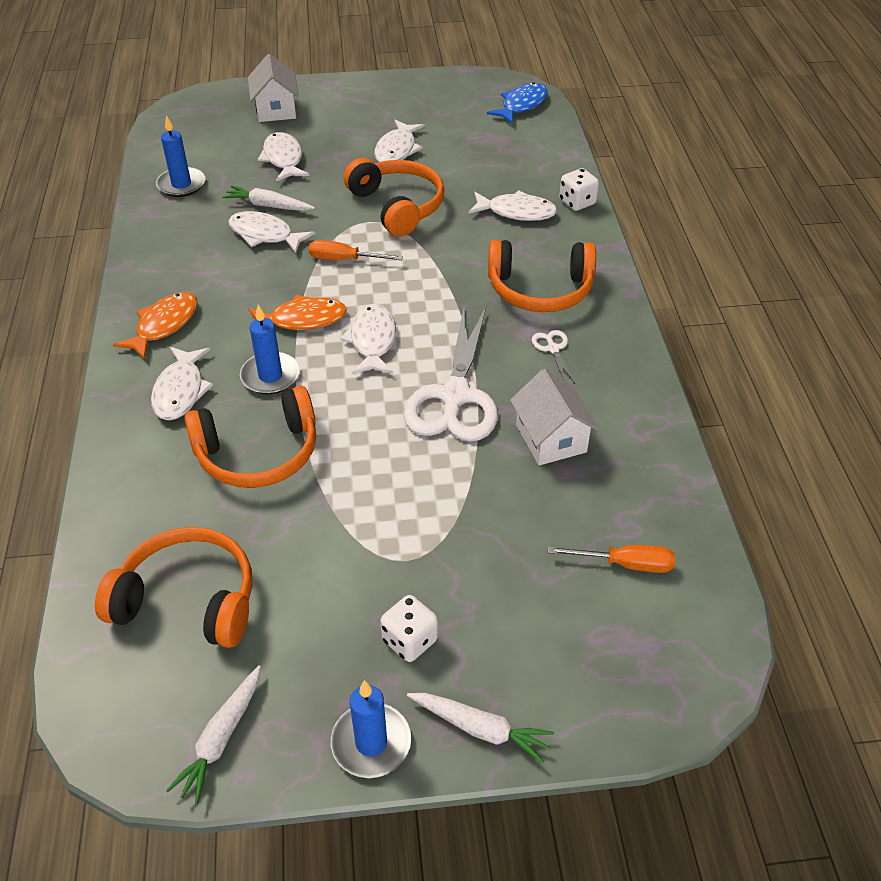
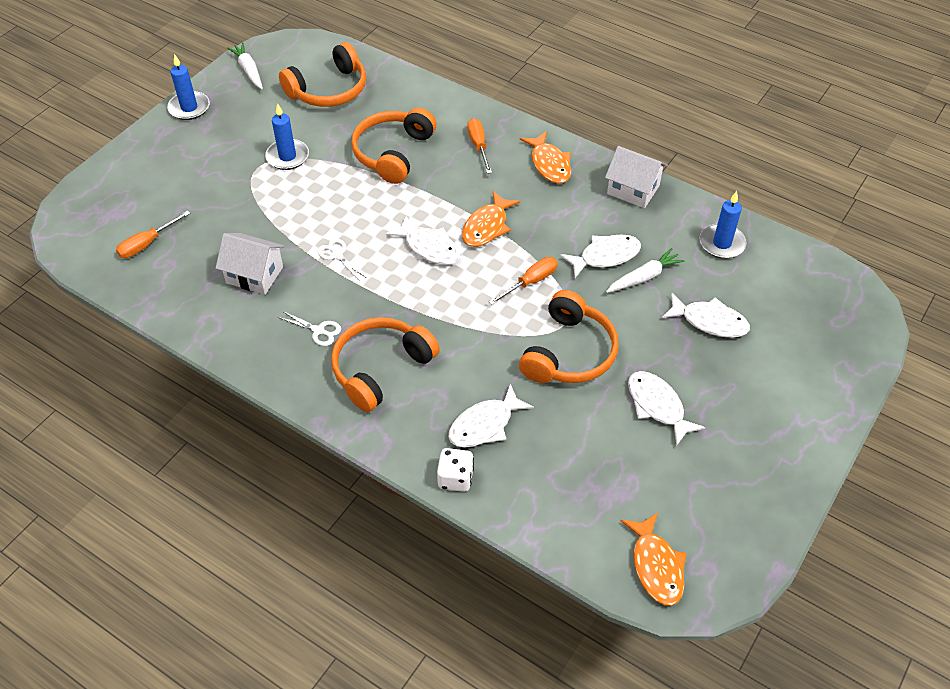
camera: 130 degrees right, 5 degrees up
white fish [151,347,213,420] -> orange screwdriver [467,118,492,174]
blue candle [240,304,300,395] -> blue candle moved to [265,103,309,170]
white house [248,54,299,122] -> white house moved to [605,146,668,208]
orange headphones [344,158,445,237] -> orange headphones turned 75 degrees counterclockwise [519,290,619,383]
white dice [380,595,438,662] -> none
white scissors [404,307,498,442] -> white scissors [317,238,365,281], size x0.42
white carrot [407,693,554,763] -> none
blue fish [487,82,548,124] -> orange fish [620,512,687,606]

